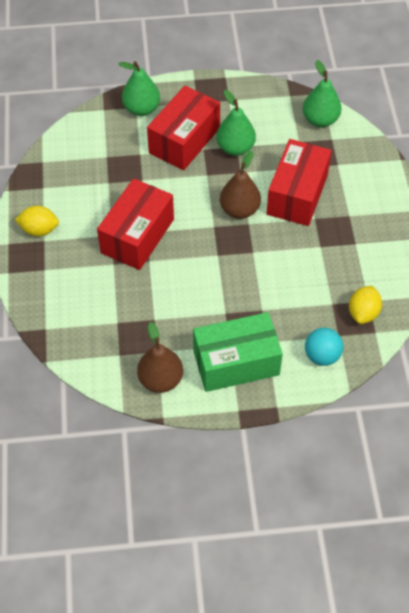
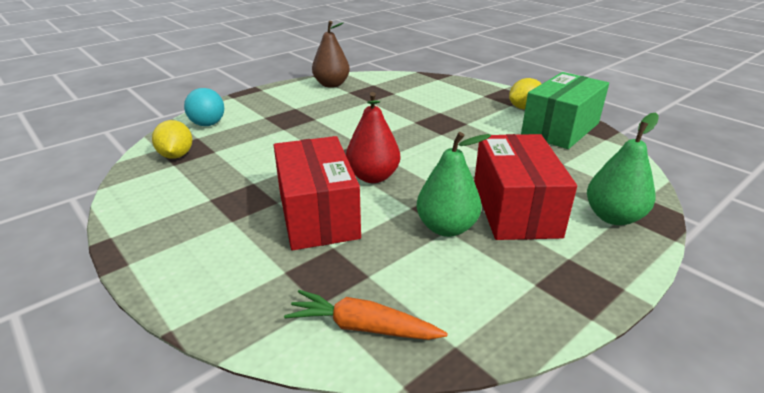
camera: 145 degrees right, 25 degrees down
red box [97,178,174,270] -> none
green box [193,312,283,392] -> green box moved to [521,72,609,149]
brown pear [220,151,261,219] -> red pear [346,92,400,183]
green pear [303,60,342,127] -> orange carrot [284,290,448,340]

